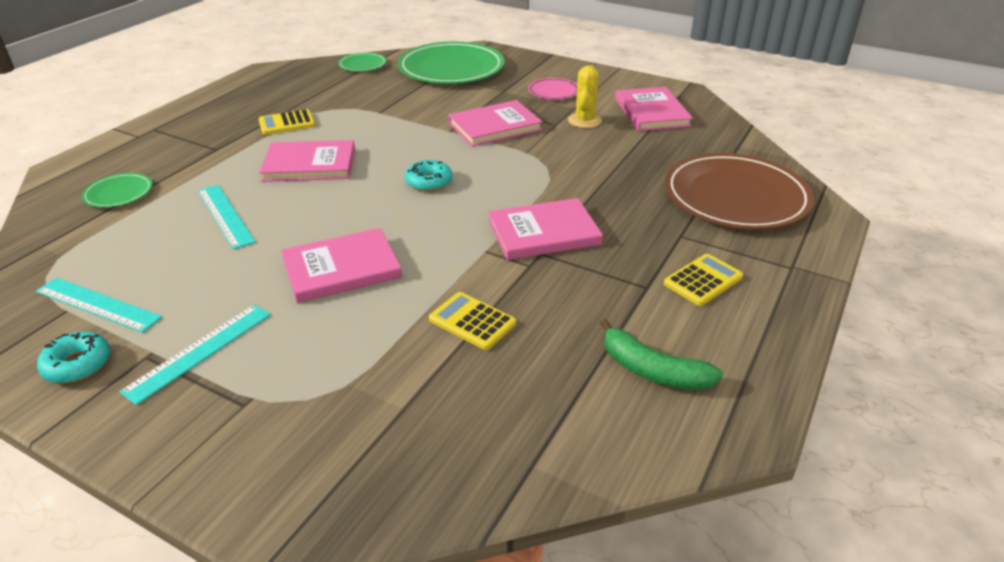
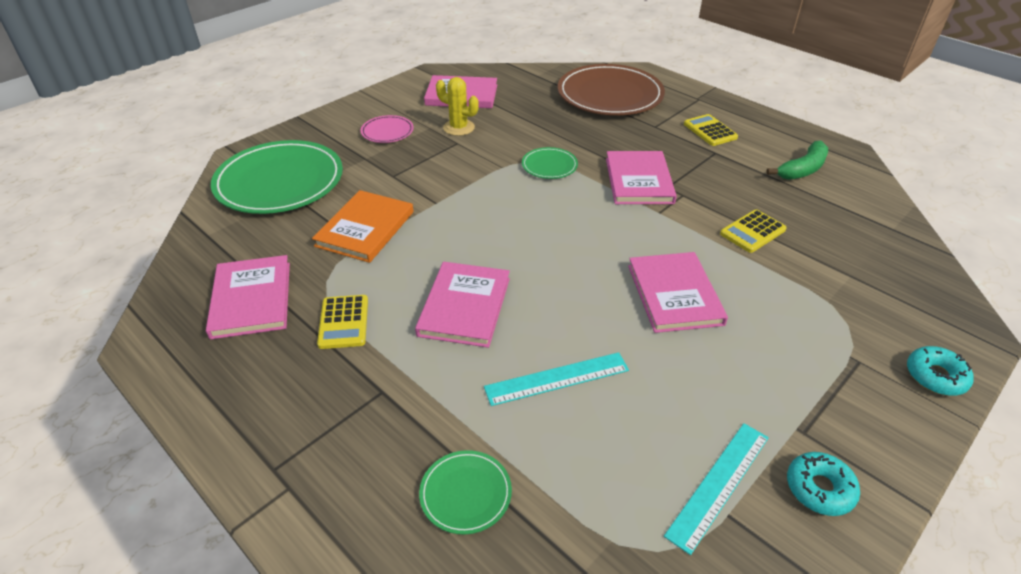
camera: 75 degrees left, 5 degrees up
turquoise ruler [119,305,271,405] -> none
green plate [338,52,387,72] -> green plate moved to [522,147,578,179]
turquoise donut [405,160,452,192] -> turquoise donut moved to [907,346,974,396]
pink book [448,100,543,147] -> pink book moved to [206,255,290,340]
none -> orange book [312,190,414,263]

